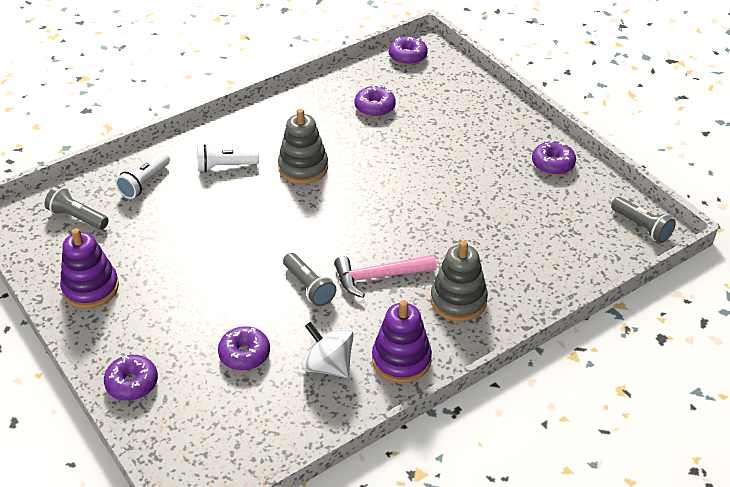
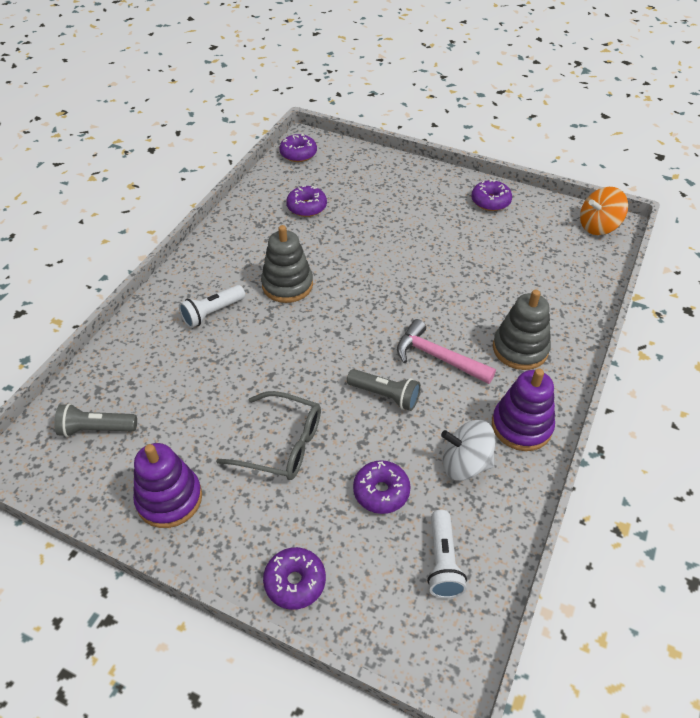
camera: 30 degrees left, 5 degrees up
white flashlight [115,152,170,199] -> white flashlight moved to [427,510,467,599]
pink hammer [334,255,437,298] -> pink hammer turned 75 degrees clockwise [397,319,496,384]
grey flashlight [611,197,676,243] -> orange spinning top [580,187,628,235]
none -> grey glasses [216,391,321,480]

